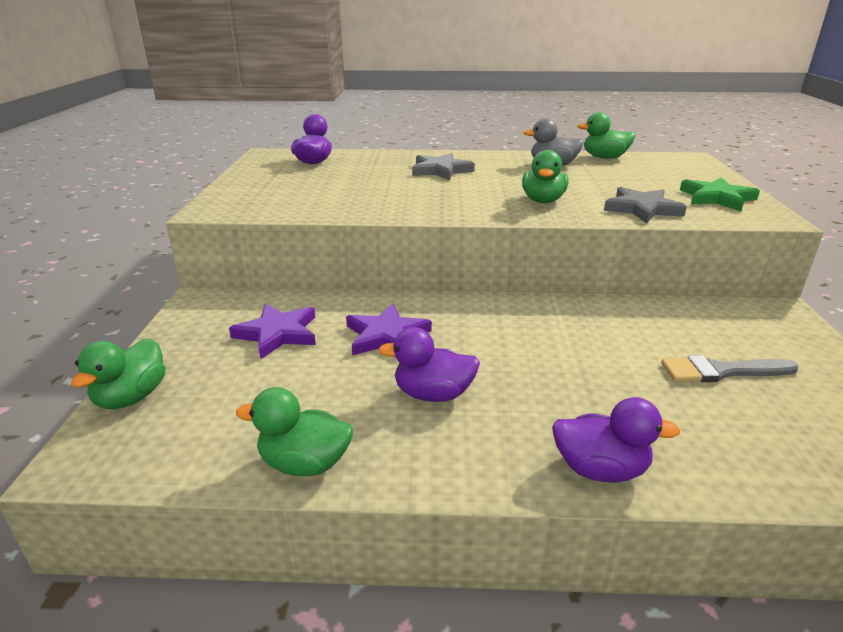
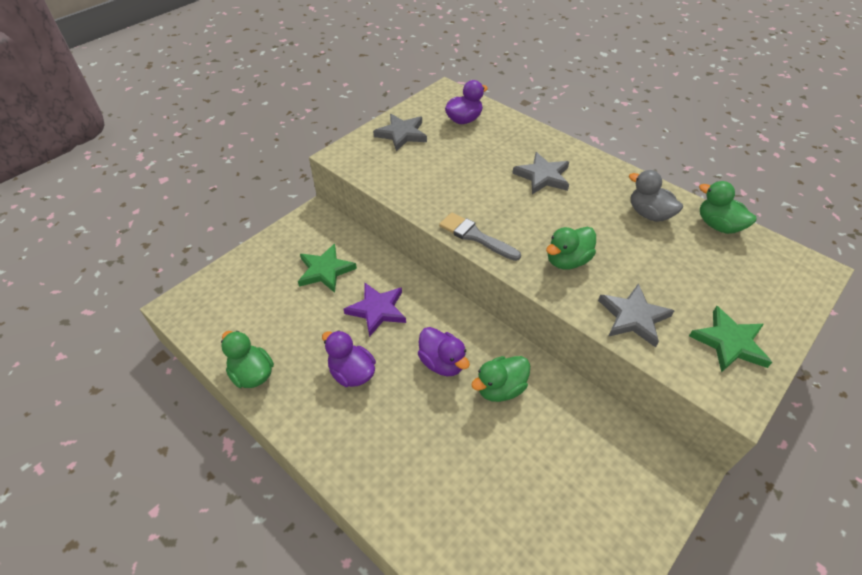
camera: 40 degrees right, 20 degrees up
green duck [71,338,166,409] -> green duck moved to [471,356,530,402]
purple star [229,303,316,359] -> green star [298,244,357,293]
purple duck [552,397,680,482] -> purple duck moved to [418,327,470,376]
grey brush [661,355,799,382] -> grey brush moved to [439,212,521,261]
none -> grey star [373,114,427,151]

